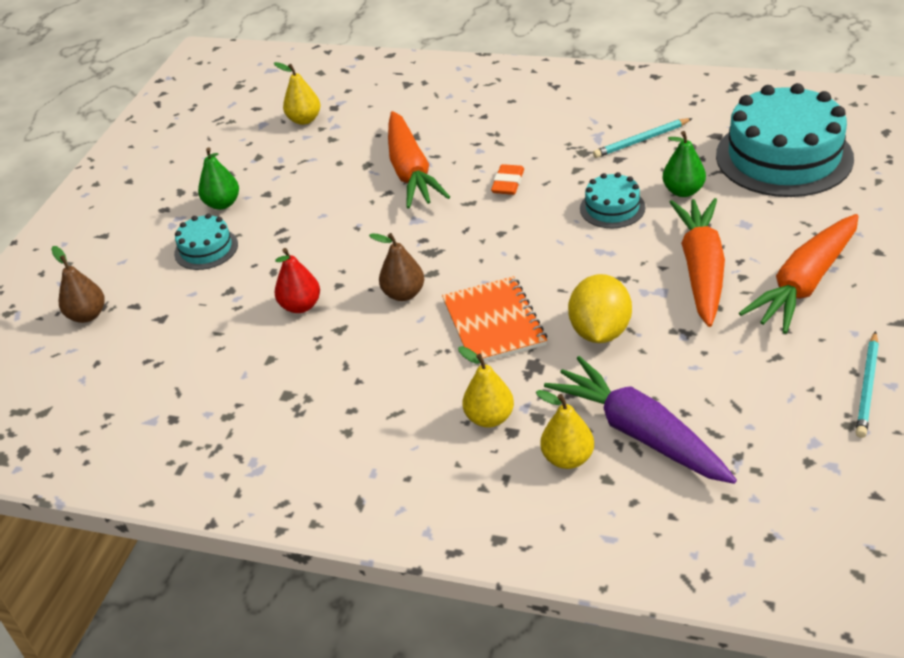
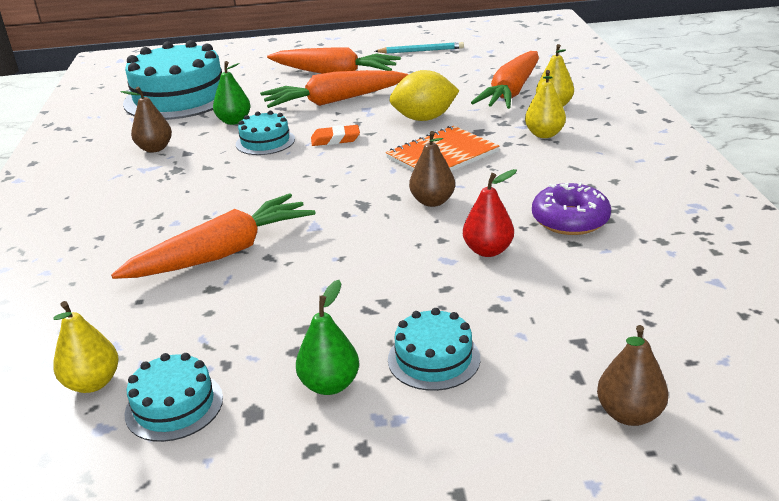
camera: 115 degrees left, 10 degrees down
orange eraser [491,164,524,195] -> orange eraser moved to [311,125,360,146]
purple carrot [544,356,737,484] -> orange carrot [471,51,539,109]
turquoise pencil [593,118,693,158] -> brown pear [120,86,172,153]
none -> turquoise cake [125,353,223,442]
none -> purple donut [532,182,611,235]

